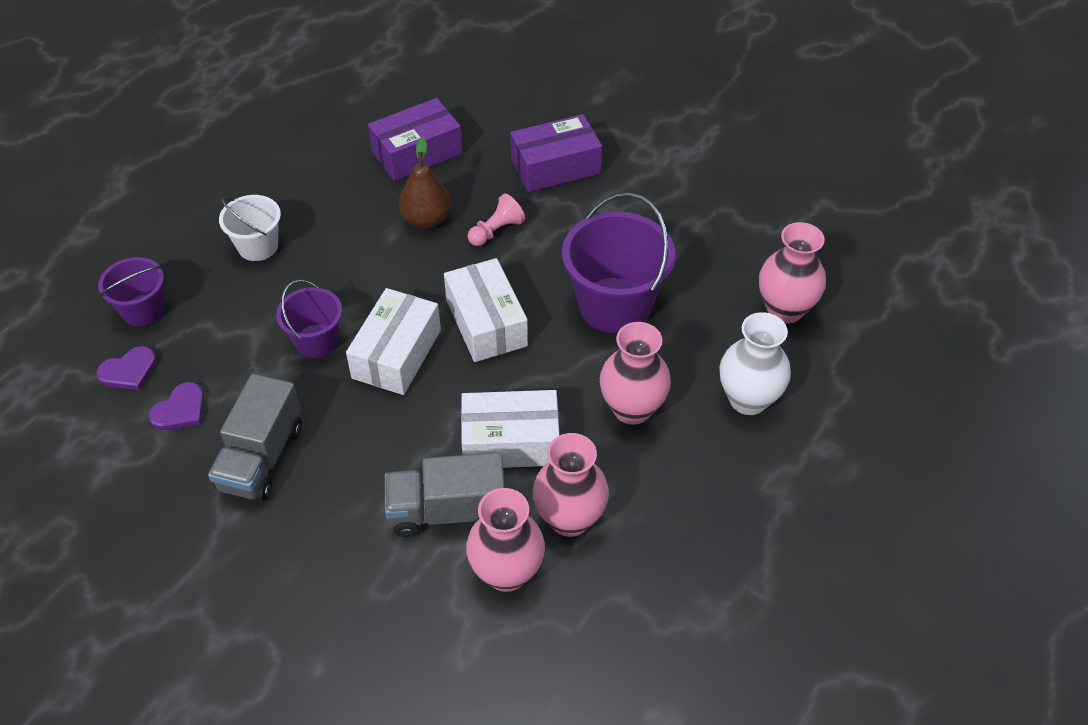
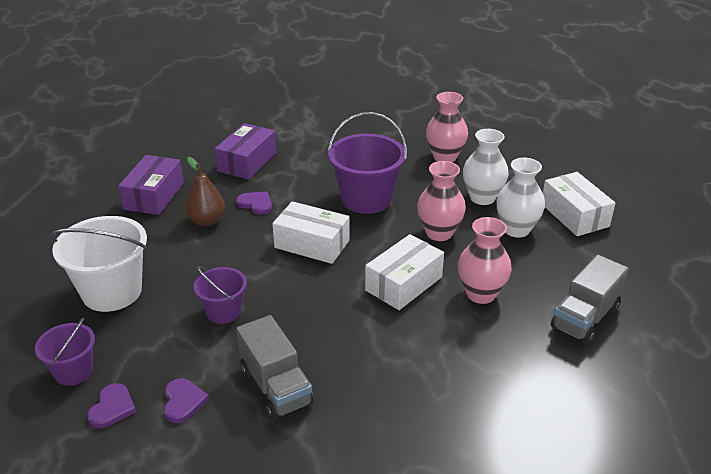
camera: 45 degrees left, 15 degrees down
white bucket [219,195,281,261] -> white bucket [50,216,147,312], size x1.74
white box [346,288,441,395] -> white box moved to [543,172,616,236]
grey truck [385,452,505,537] -> grey truck moved to [551,254,629,344]
pink vase [466,488,545,592] -> none
pink pawn [468,194,525,246] -> purple heart [236,191,272,215]
none -> white vase [496,158,545,238]

